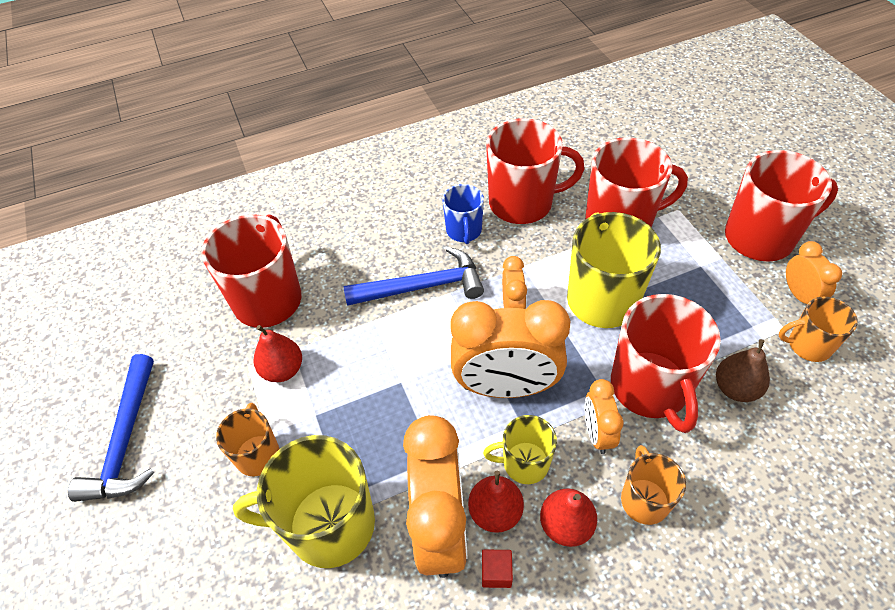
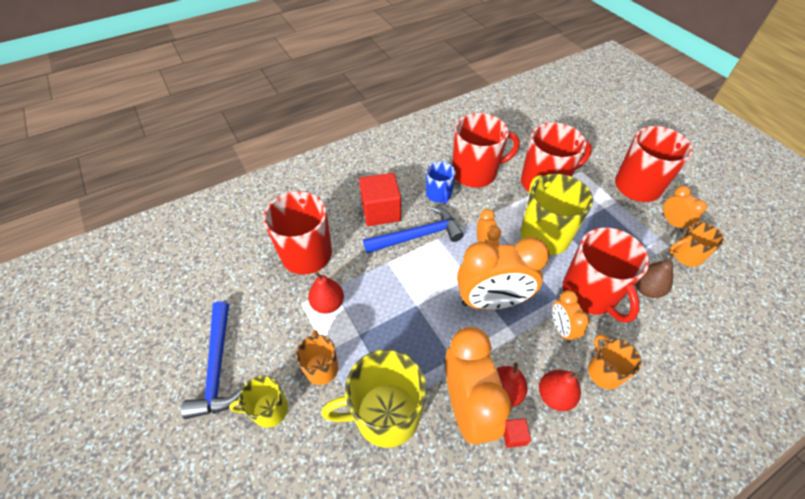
camera: 10 degrees left, 0 degrees up
yellow mug [483,415,557,484] -> yellow mug moved to [229,376,288,428]
none -> red cube [359,173,401,226]

